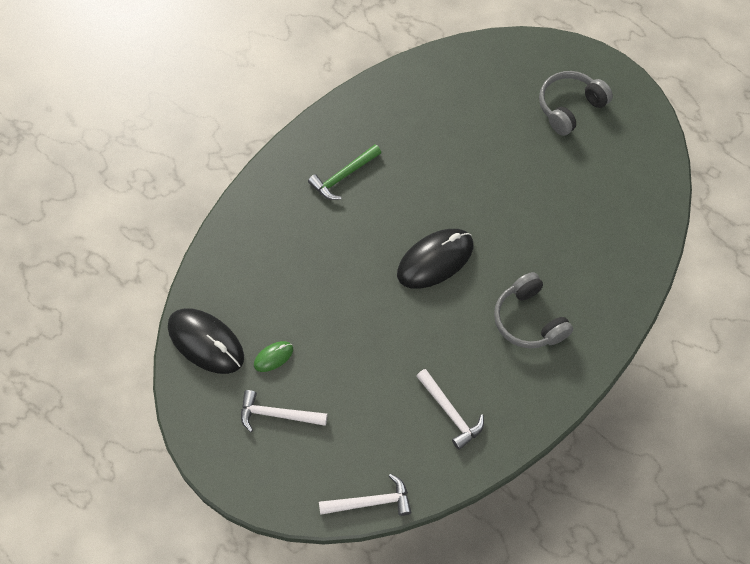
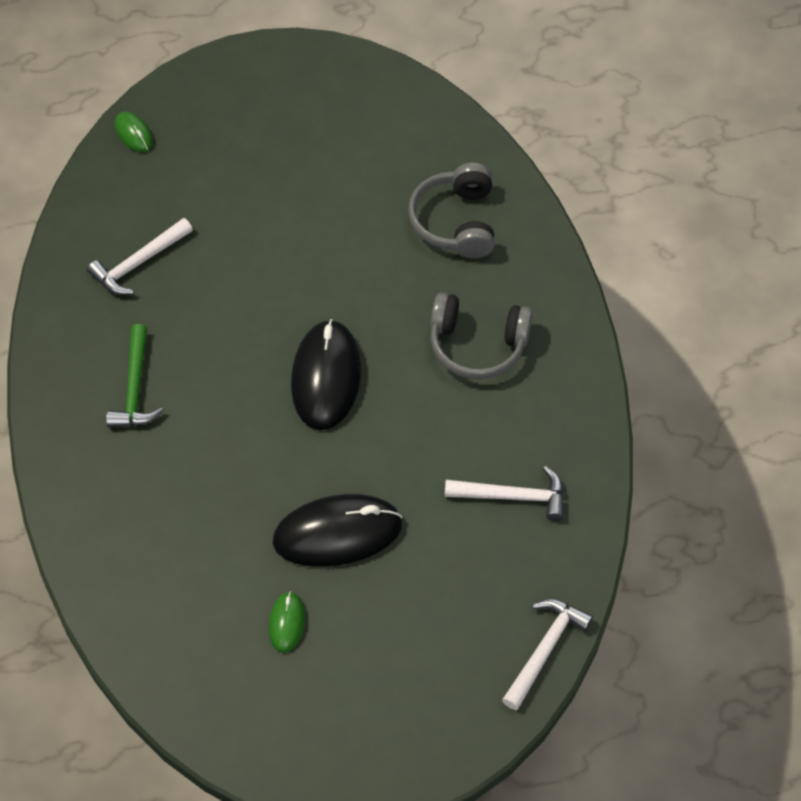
camera: 50 degrees left, 5 degrees down
black mouse [168,308,244,374] -> black mouse moved to [273,494,403,567]
white hammer [241,390,327,432] -> white hammer moved to [87,218,193,295]
grey headphones [539,71,613,136] -> grey headphones moved to [408,163,495,259]
none -> green mouse [115,112,153,152]

